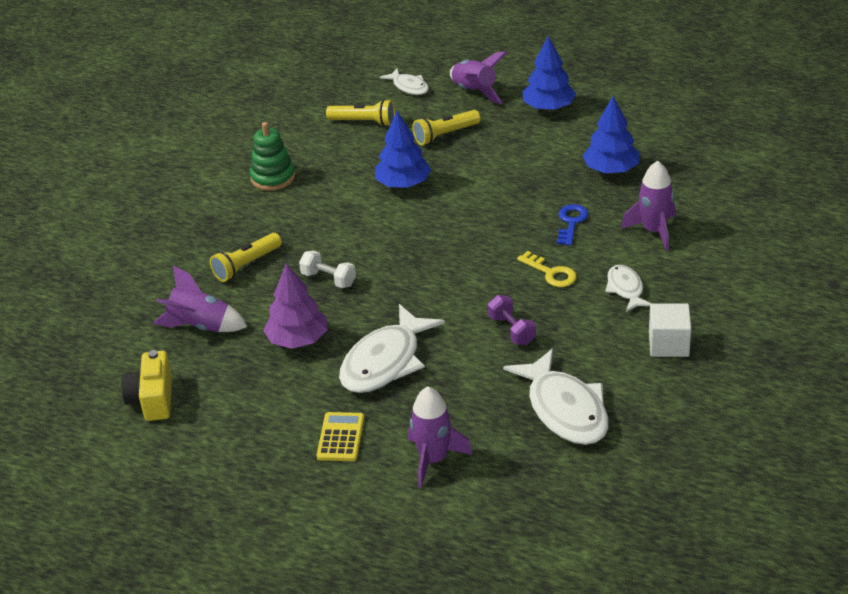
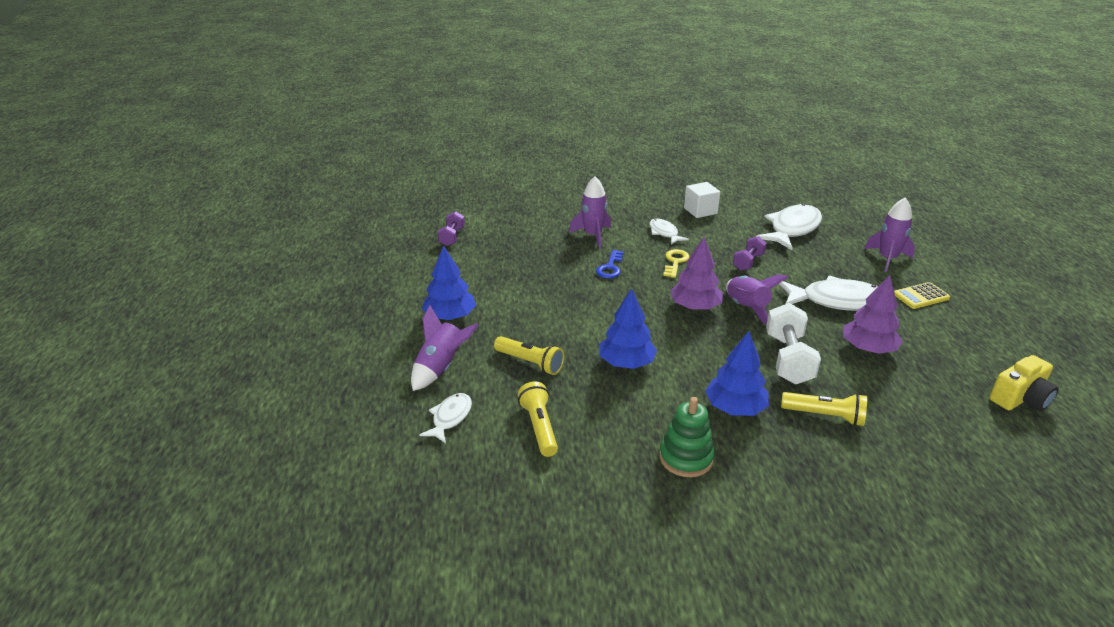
camera: 120 degrees left, 5 degrees down
purple rocket [153,266,248,332] -> purple rocket moved to [726,275,788,325]
white dumbbell [299,250,356,288] -> white dumbbell [766,303,821,384], size x1.68
blue key [557,204,588,246] -> blue key turned 60 degrees counterclockwise [596,250,624,278]
blue tree [583,96,640,174] -> blue tree moved to [705,331,769,416]
white fish [605,265,652,312] -> white fish turned 105 degrees clockwise [649,219,689,245]
none -> purple dumbbell [438,211,465,246]
none -> purple tree [670,237,723,310]

